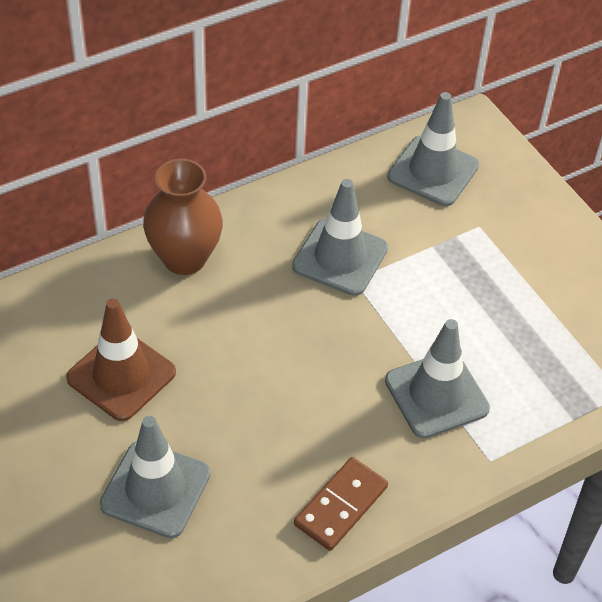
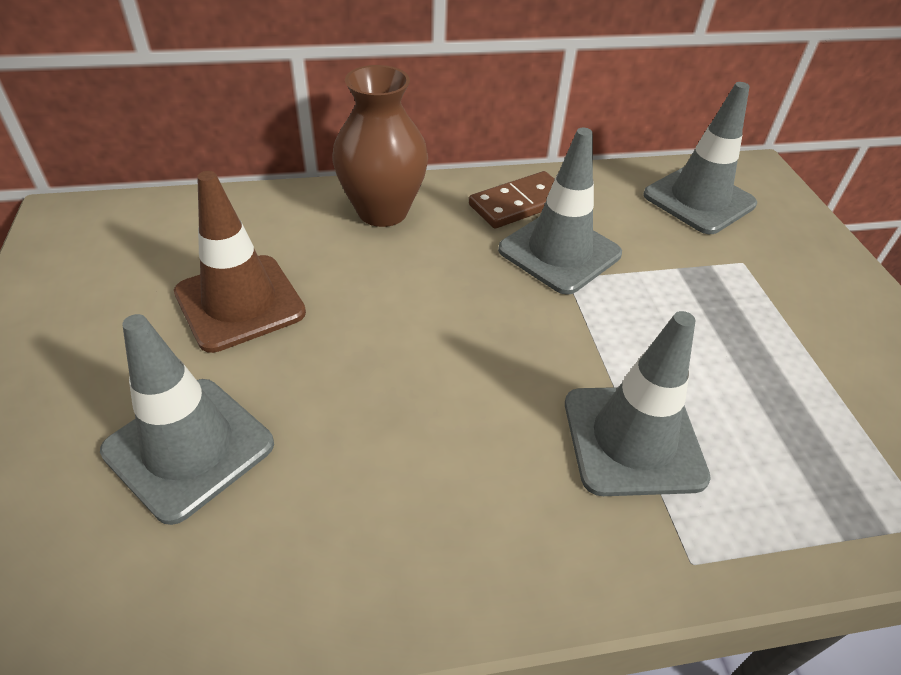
camera: 20 degrees right, 5 degrees down
brown domino [294,457,388,551] -> brown domino moved to [469,171,555,229]

